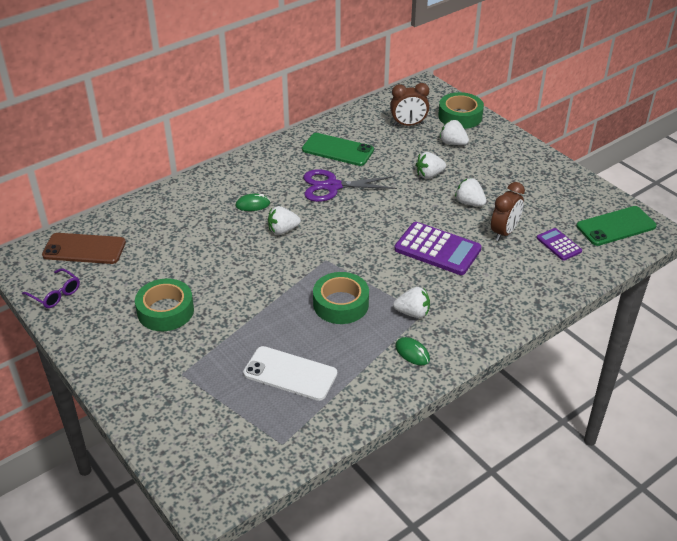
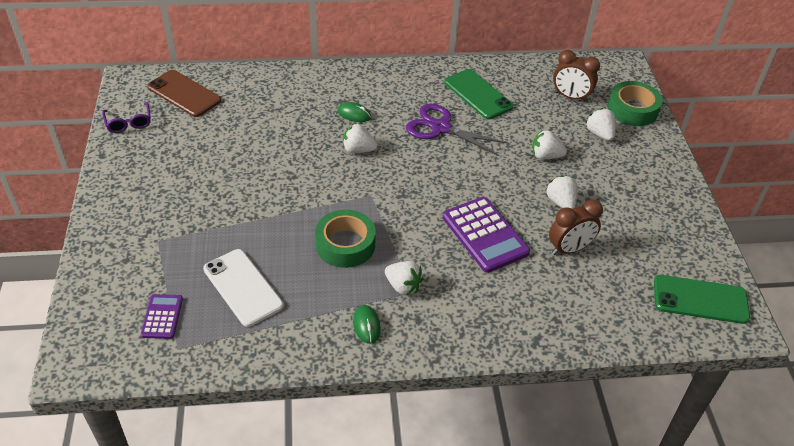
camera: 30 degrees right, 5 degrees up
green tape [135,278,194,331] -> none
purple calculator [537,228,582,261] -> purple calculator moved to [141,294,183,339]

